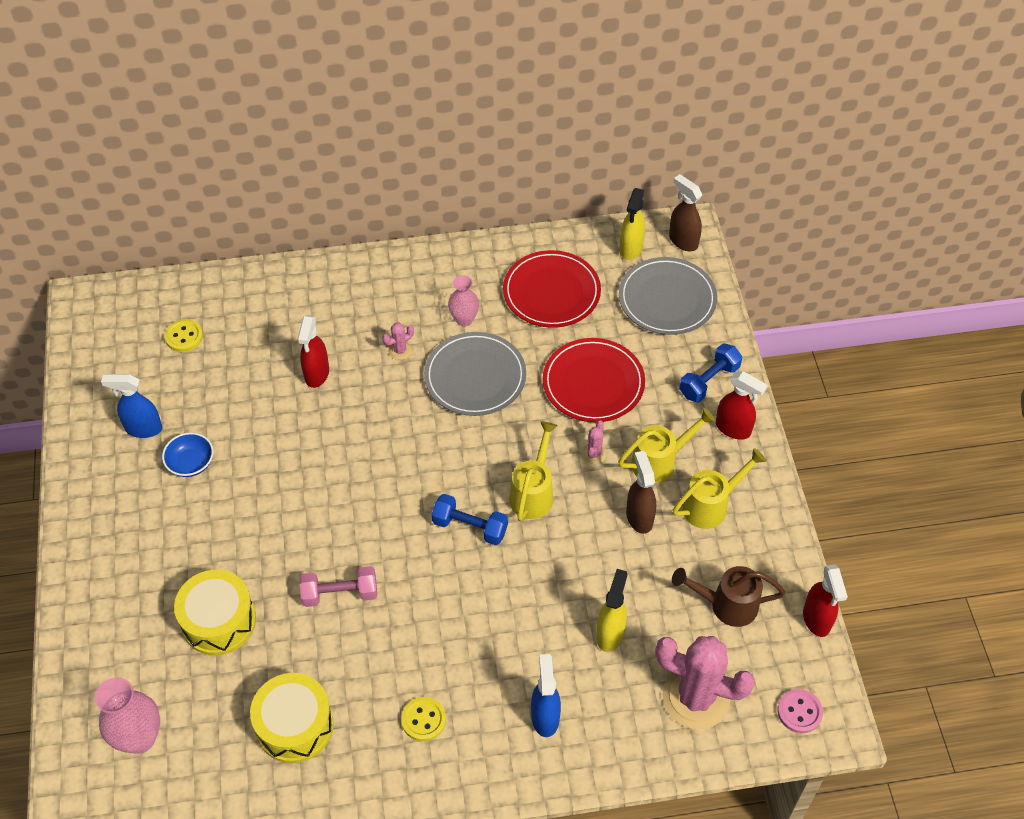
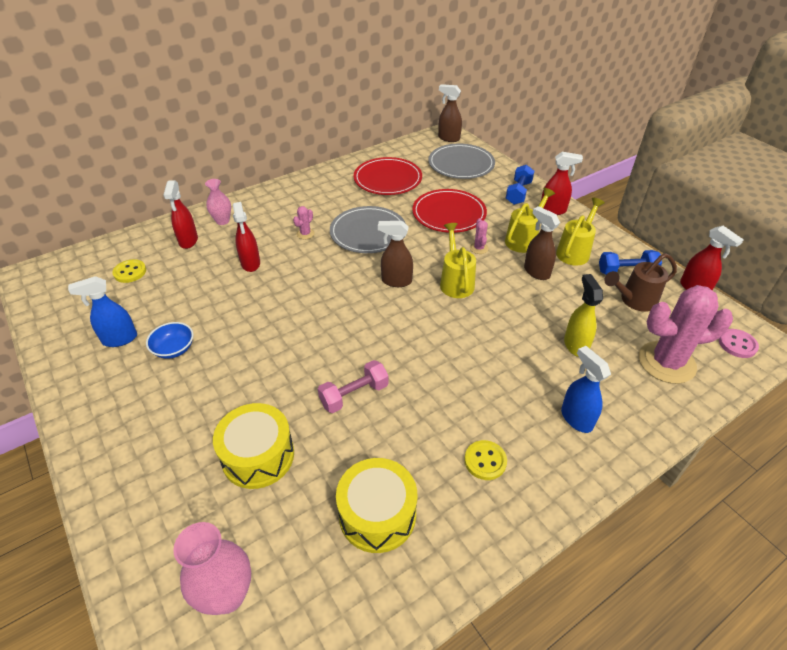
camera: 25 degrees left, 10 degrees down
blue dumbbell [432,494,508,545] -> blue dumbbell moved to [599,250,662,275]
pink vase [448,275,479,326] -> pink vase moved to [205,179,231,225]
yellow spray bottle [619,188,645,260] -> none
none -> red spray bottle [163,180,198,249]
none -> brown spray bottle [378,221,413,287]

